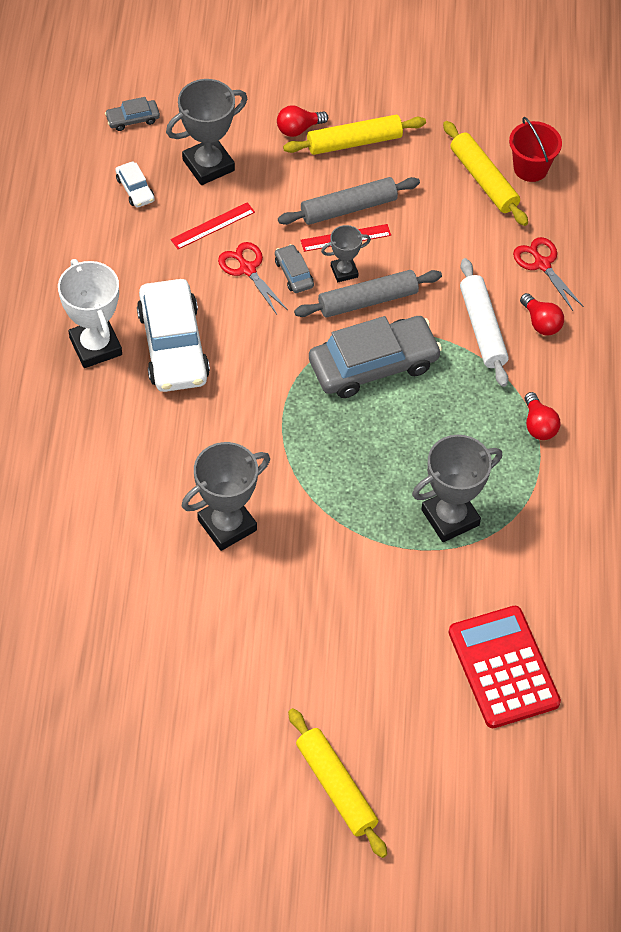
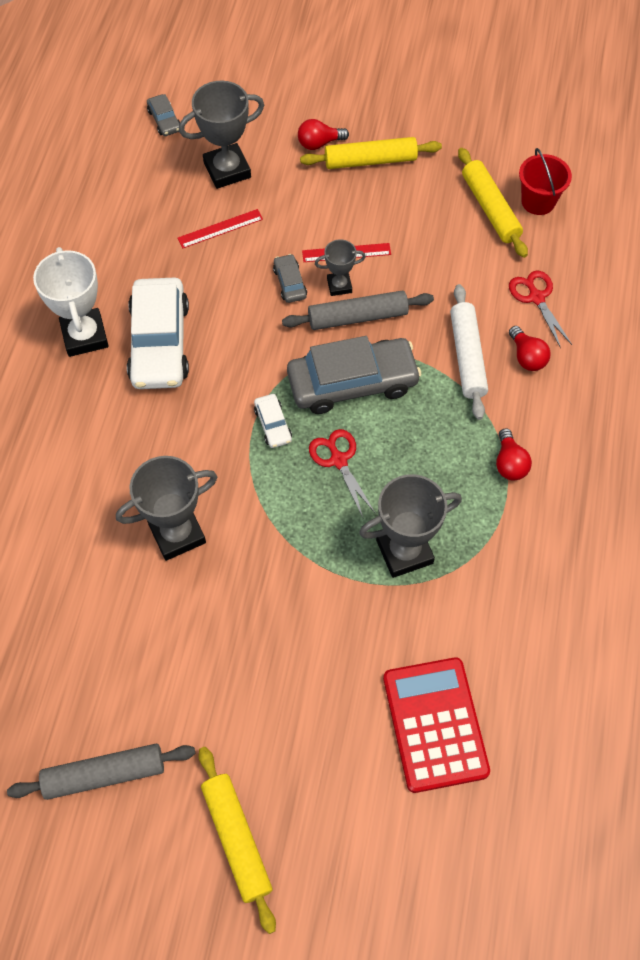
camera: 10 degrees right, 5 degrees up
grey car [105,97,160,131] -> grey car turned 105 degrees counterclockwise [147,94,180,136]
white car [115,162,155,208] -> white car moved to [254,394,292,448]
red scissors [218,242,288,315] -> red scissors moved to [309,429,376,517]
grey rolling pin [278,177,420,225] -> grey rolling pin moved to [7,744,195,800]

